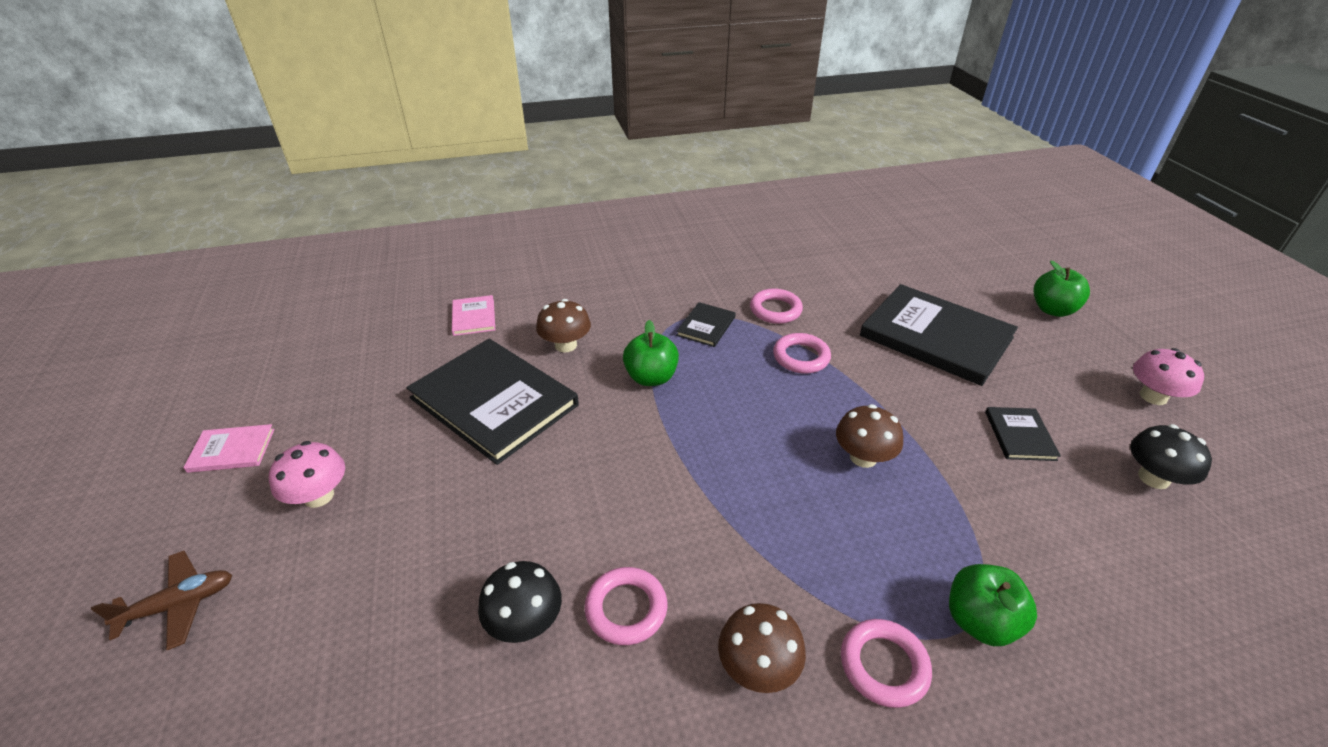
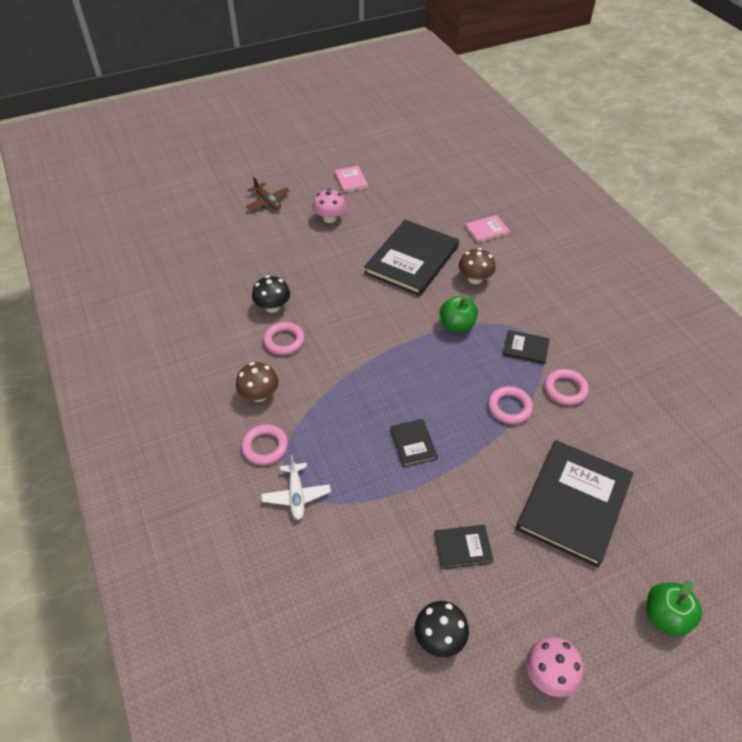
camera: 80 degrees right, 10 degrees up
brown mushroom [836,404,903,468] -> black book [390,419,438,467]
green apple [949,564,1037,646] -> white plane [261,455,331,520]

